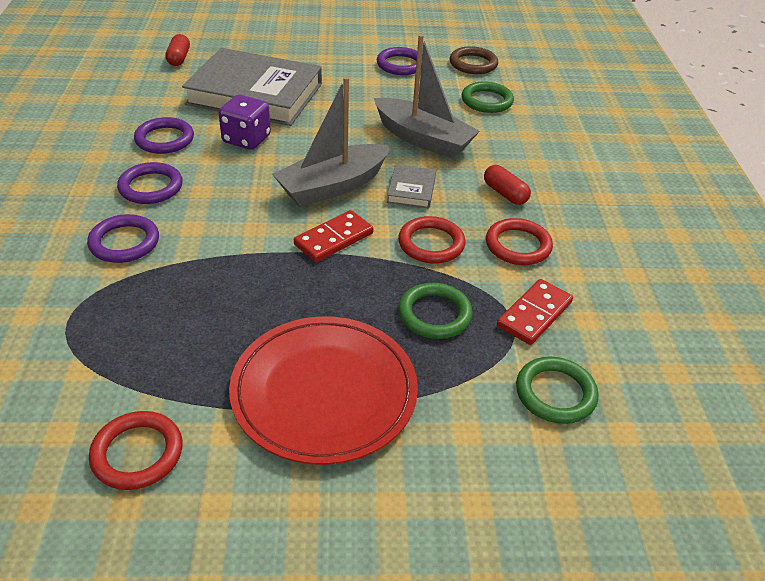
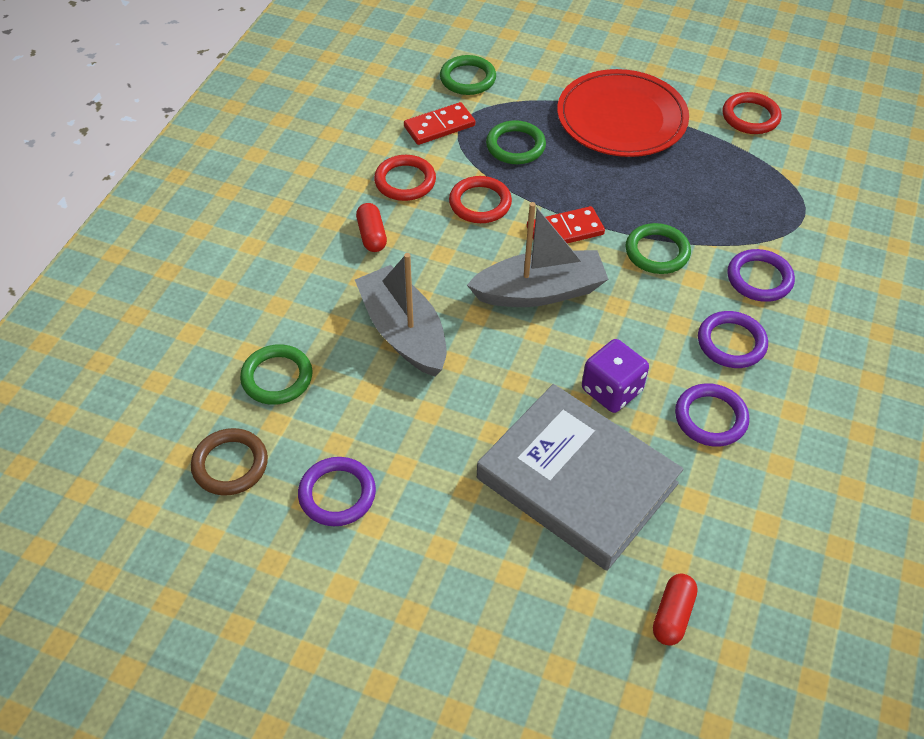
camera: 155 degrees left, 10 degrees up
grey book [387,164,436,208] -> none
none -> green ring [626,223,691,274]

